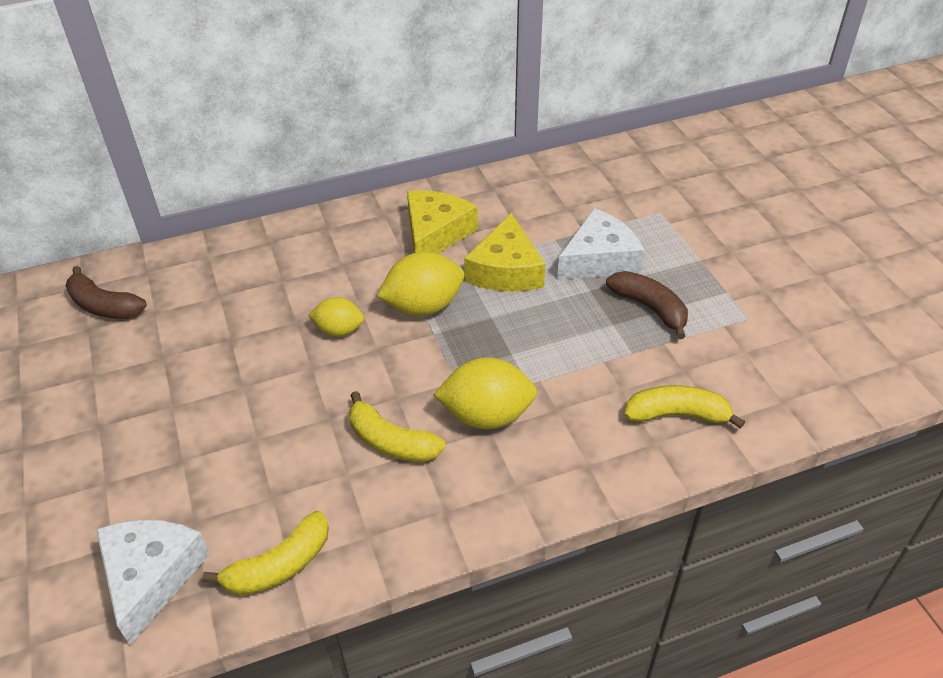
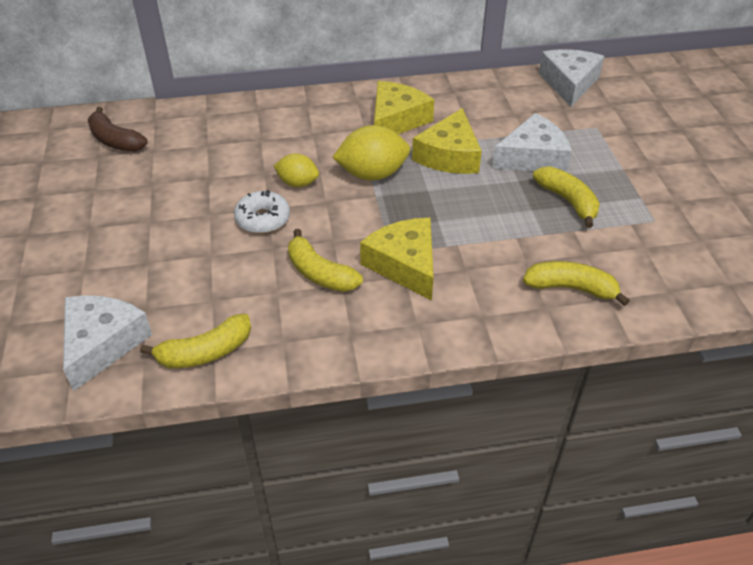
camera: 10 degrees right, 0 degrees up
yellow lemon [434,357,537,429] -> yellow cheese [360,218,433,300]
brown banana [606,271,688,339] -> yellow banana [533,166,600,228]
none -> white donut [234,190,290,234]
none -> white cheese [539,49,604,107]

